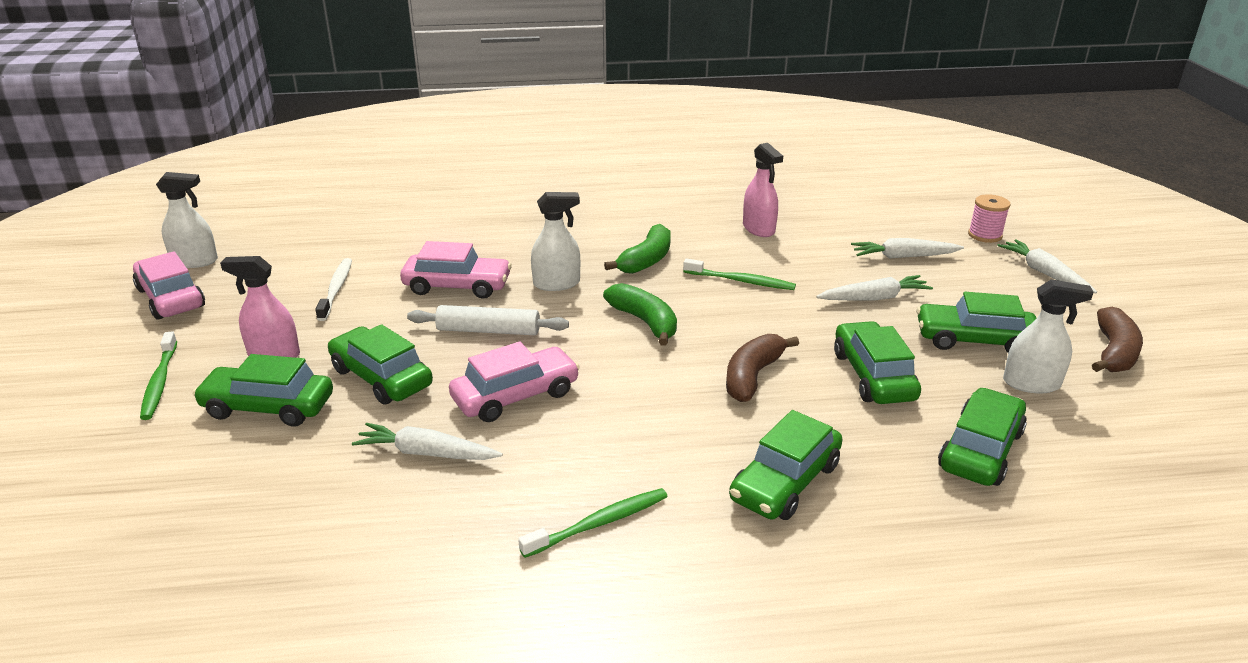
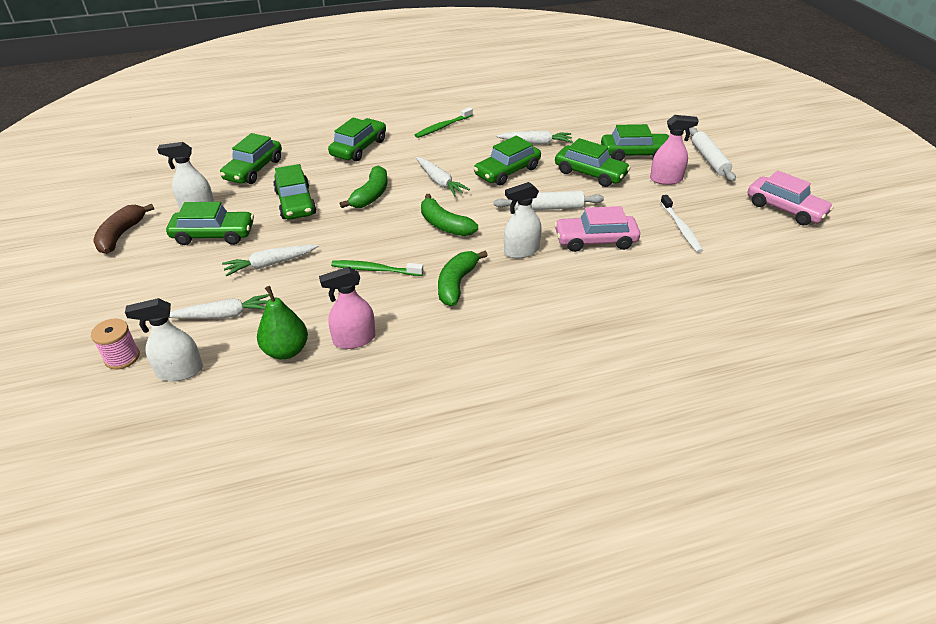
camera: 170 degrees right, 10 degrees up
green toothbrush [140,331,177,420] -> white rolling pin [689,127,736,182]
white spray bottle [156,172,218,268] -> white spray bottle moved to [125,298,203,381]
pink car [449,342,580,422] -> green car [474,136,541,186]
brown banana [726,334,799,402] -> green banana [340,166,388,208]
pink spray bottle [743,143,783,237] -> pink spray bottle turned 75 degrees counterclockwise [319,267,375,349]
white carrot [997,239,1097,293] -> white carrot moved to [416,157,470,196]
none -> green pear [257,286,308,360]

